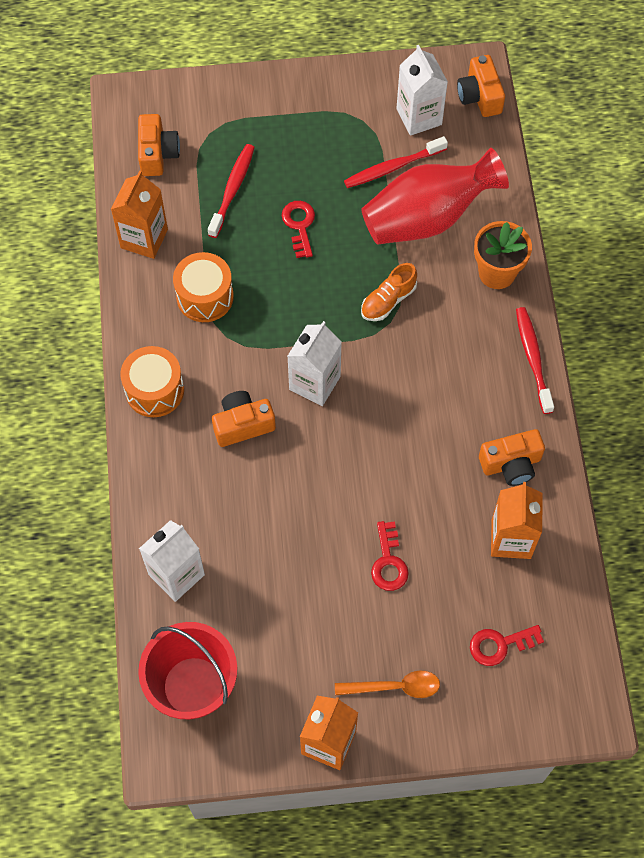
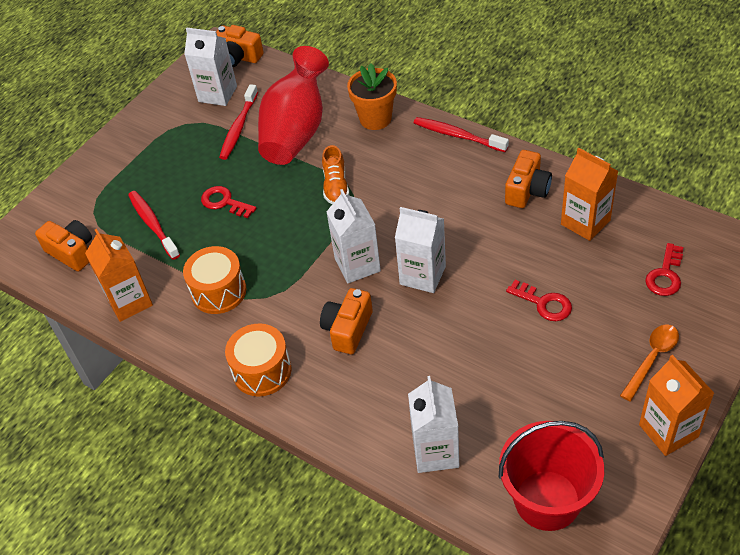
camera: 45 degrees left, 15 degrees down
none -> white carton [395,207,446,293]

